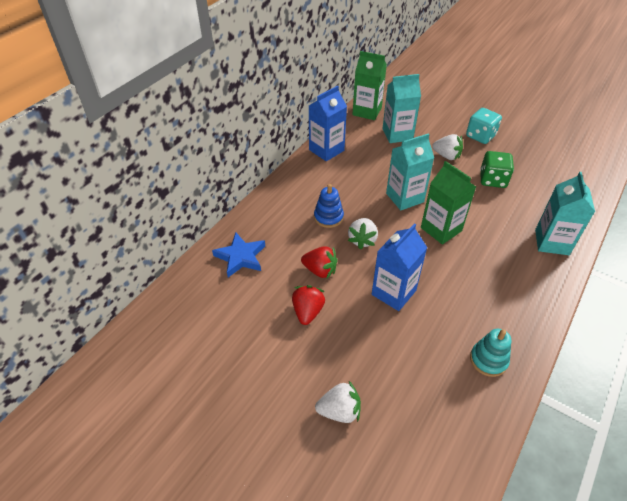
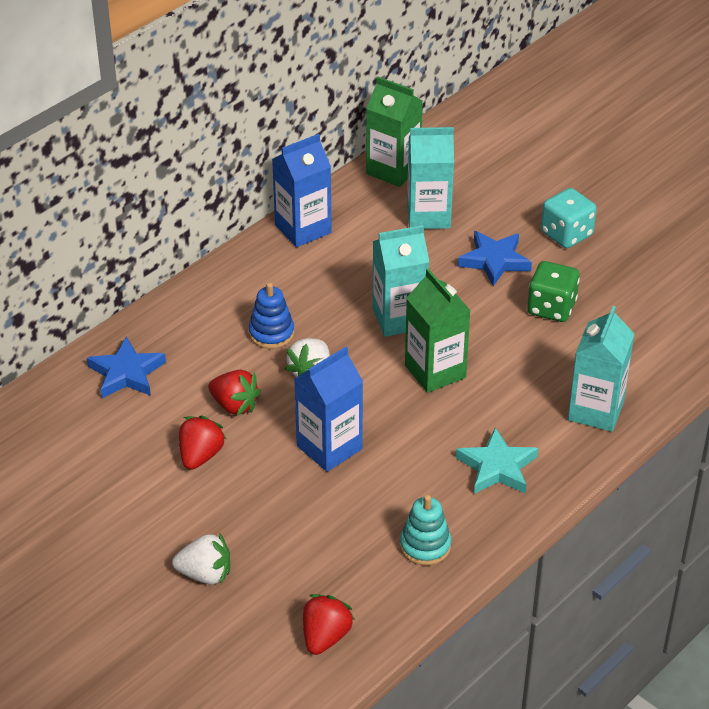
camera: 10 degrees right, 5 degrees down
white strawberry [432,134,463,160] -> blue star [458,231,532,286]
none -> red strawberry [303,594,355,655]
none -> turquoise star [456,428,538,494]

